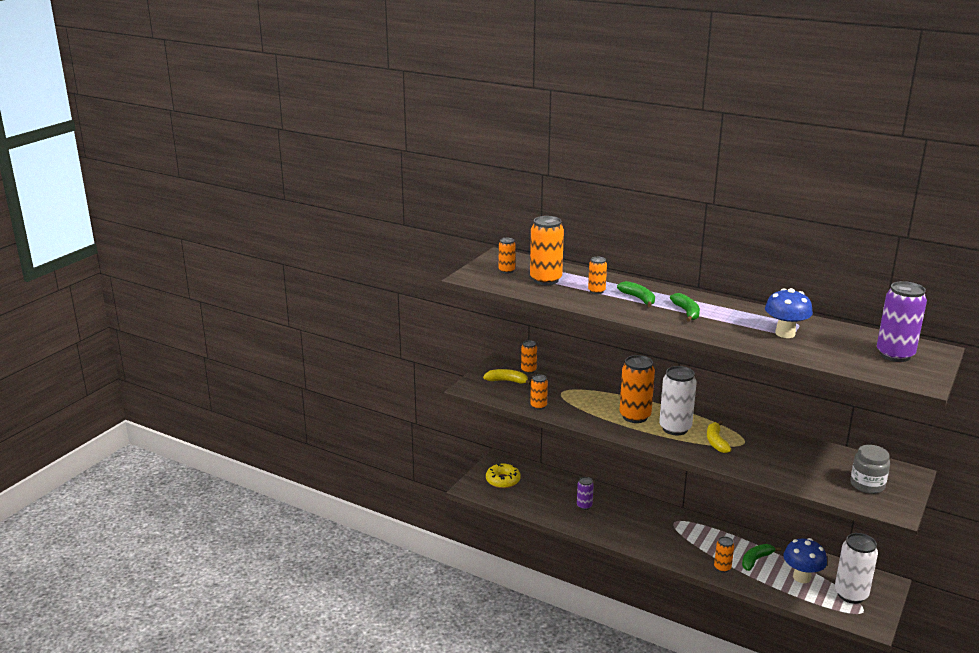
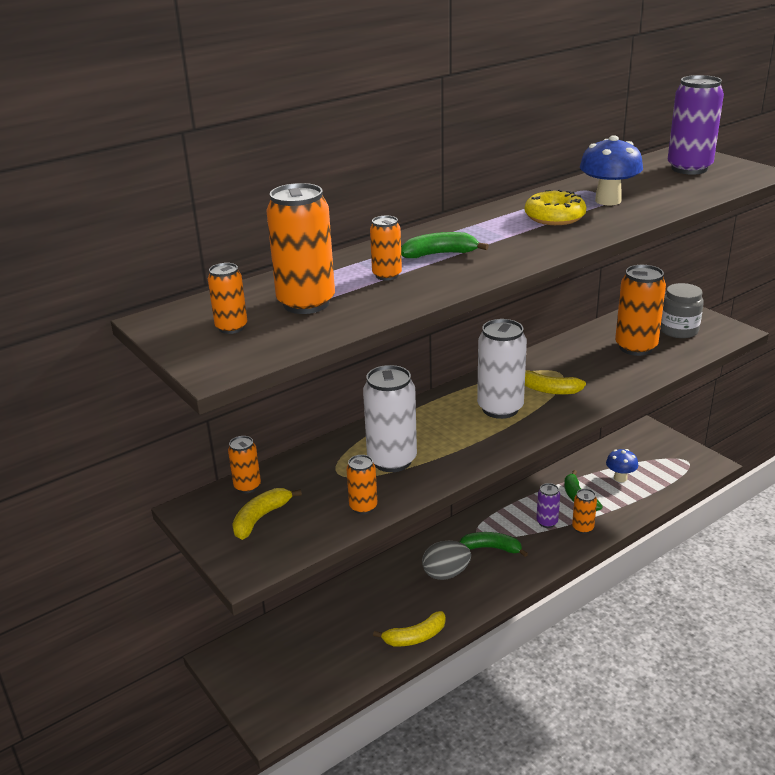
camera: 65 degrees left, 5 degrees up
yellow donut [486,463,521,488] -> yellow donut moved to [525,189,586,225]
purple can [577,477,594,510] -> purple can moved to [537,483,560,528]
orange can [619,355,655,423] -> orange can moved to [615,265,666,356]
green banana [670,293,700,322] -> green banana moved to [460,532,528,557]
blue mushroom [783,538,827,583] -> blue mushroom [606,449,638,482], size x0.64
white can [835,533,878,604] -> white can moved to [363,365,417,472]
none -> yellow banana [373,611,446,646]
none -> grey egg [422,541,471,580]

